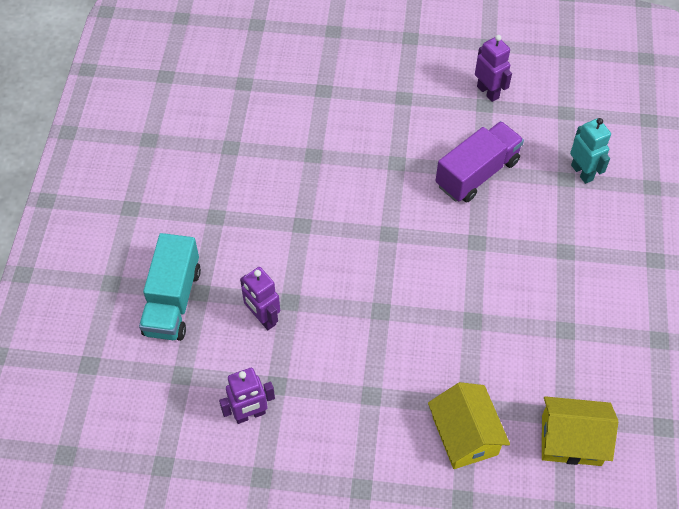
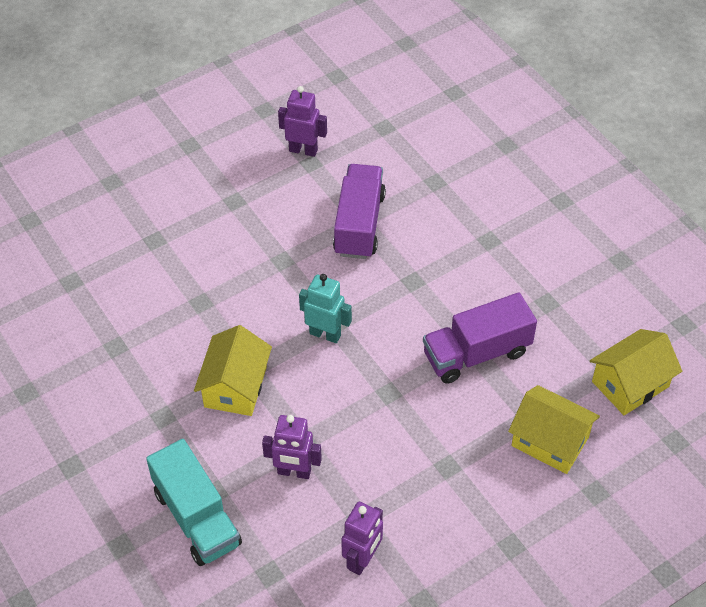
camera: 40 degrees left, 5 degrees down
turquoise robot [570,118,611,184] -> turquoise robot moved to [299,274,352,343]
none -> yellow house [194,325,272,416]
none -> purple truck [423,292,537,384]

